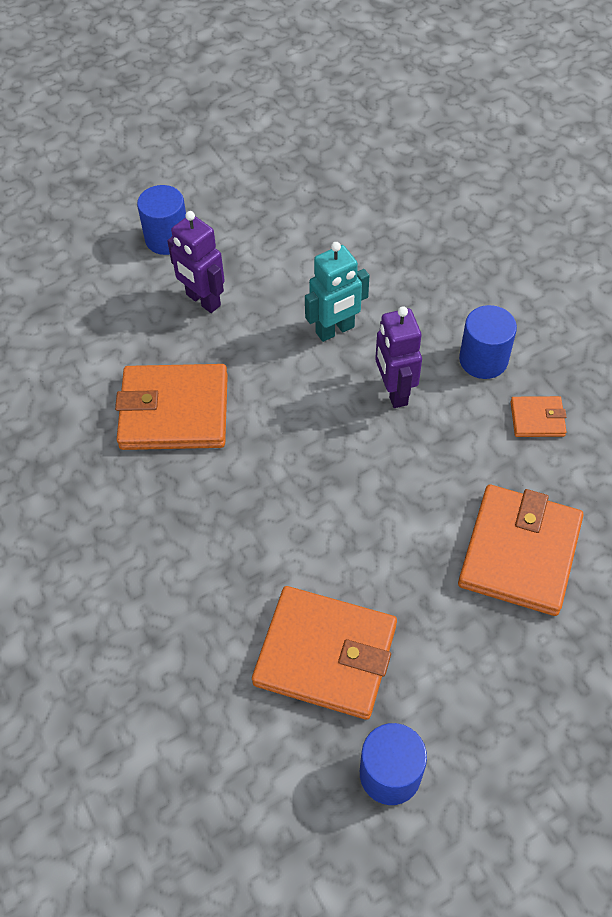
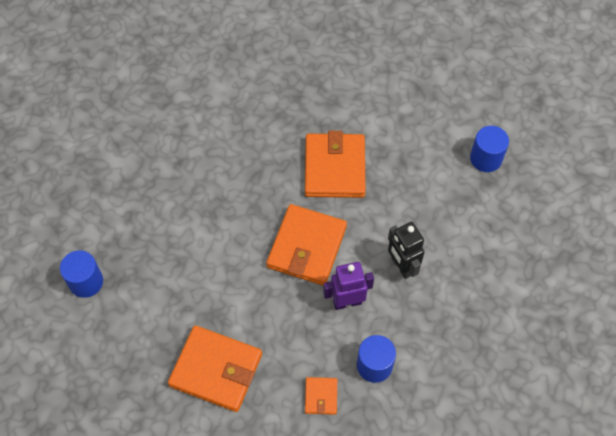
camera: 90 degrees right, 5 degrees up
purple robot [167,211,225,313] -> none
orange wallet [252,586,397,720] -> orange wallet moved to [266,204,347,286]
turquoise robot [305,242,369,342] -> black robot [388,222,425,279]

